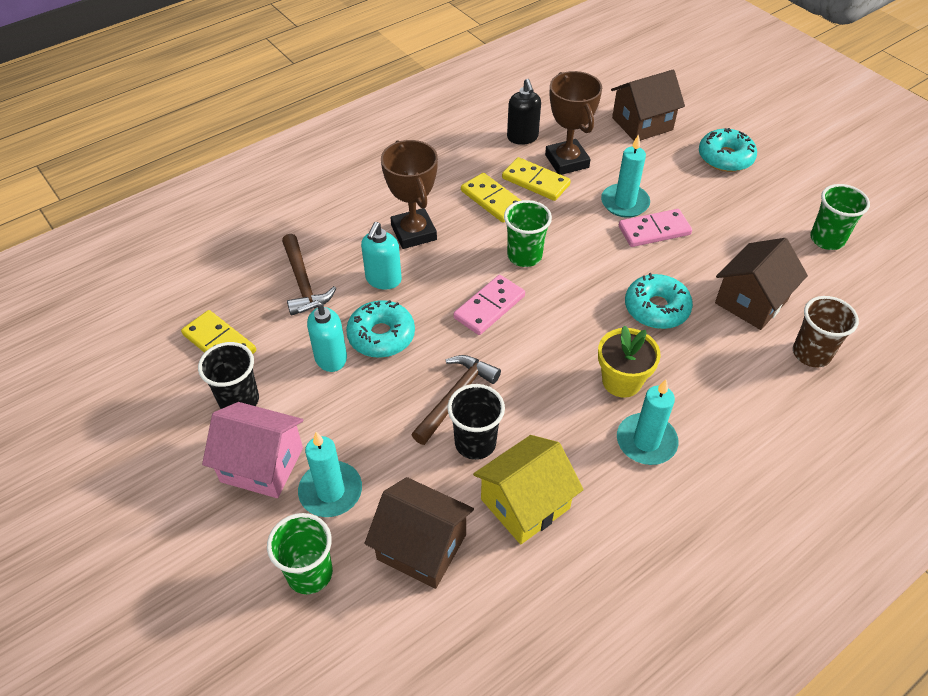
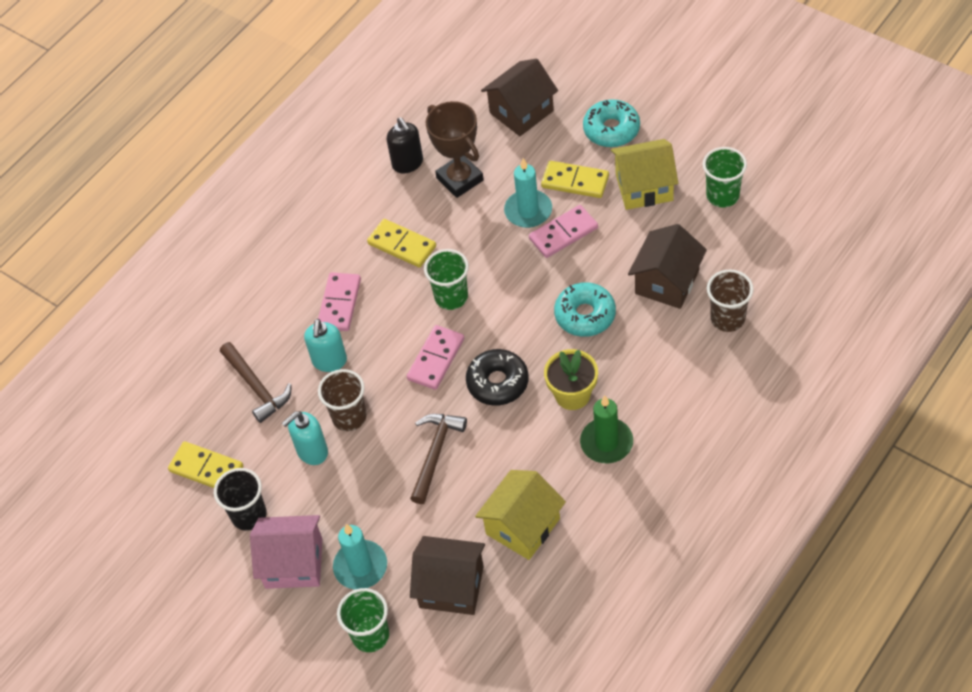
camera: 10 degrees left, 5 degrees up
turquoise donut [346,300,415,358] -> brown cup [318,369,367,431]
brown trophy [381,140,438,249] -> pink domino [318,272,361,331]
black cup [447,384,505,460] -> none
yellow domino [502,157,571,201] -> yellow domino moved to [541,161,609,198]
turquoise candle [617,379,678,465] -> green candle [580,395,633,463]
none -> black donut [466,349,529,405]
none -> yellow house [611,139,678,210]

